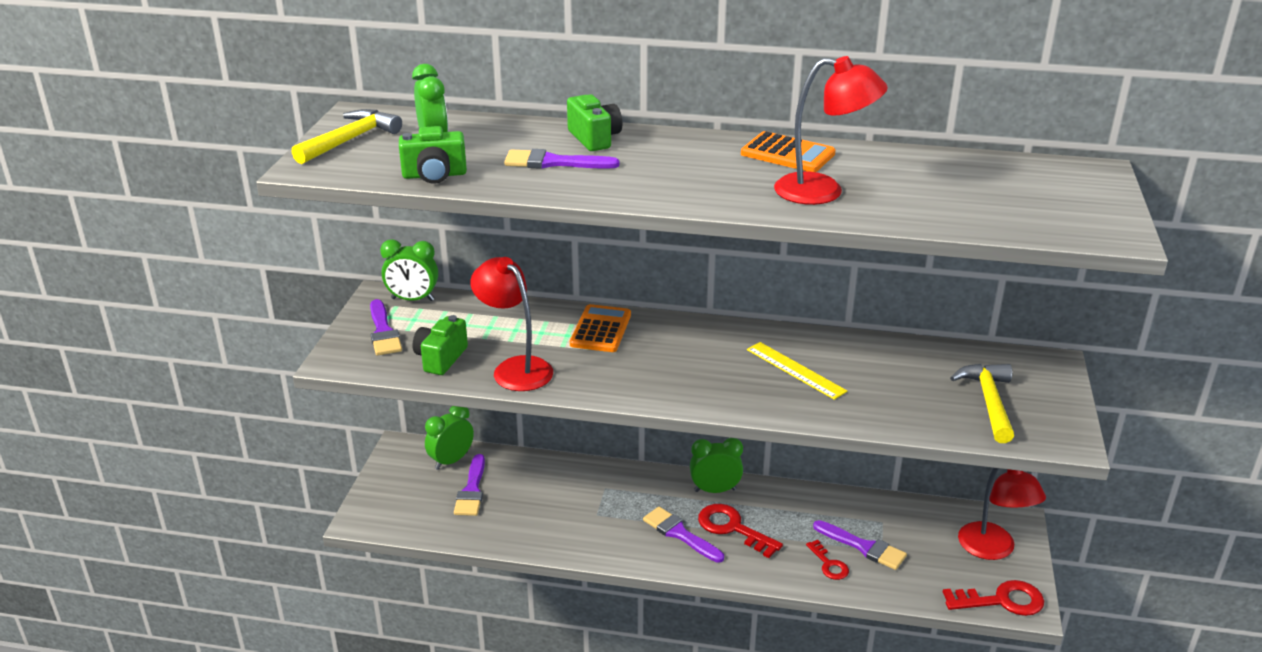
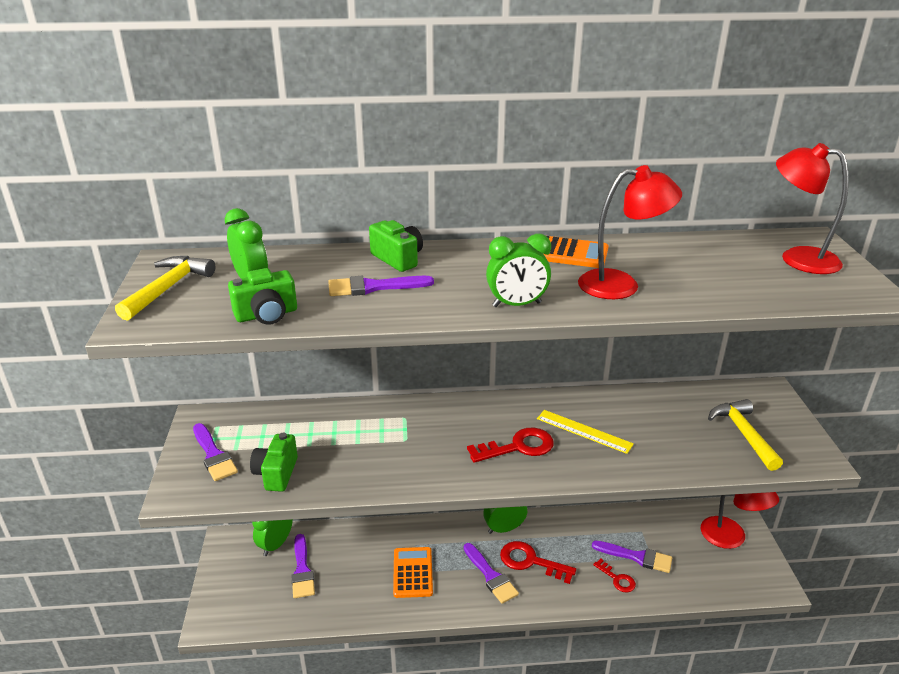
camera: 15 degrees left, 0 degrees up
green clock [380,239,438,301] -> green clock moved to [486,233,551,307]
red lamp [470,257,553,391] -> red lamp moved to [776,143,849,274]
orange calculator [570,304,631,352] -> orange calculator moved to [393,547,433,598]
purple brush [643,507,724,563] -> purple brush turned 150 degrees counterclockwise [464,543,519,604]
red key [943,580,1044,616] -> red key moved to [467,428,554,463]

